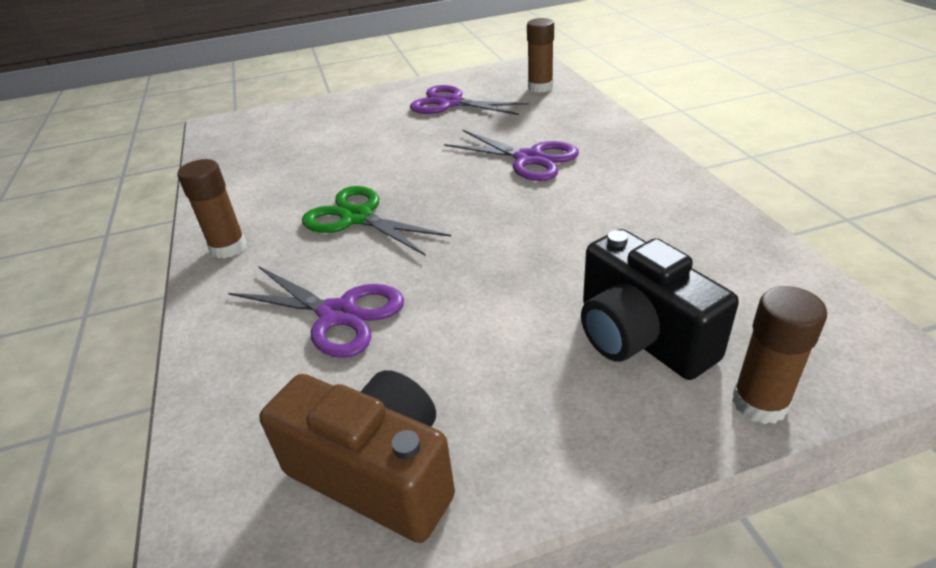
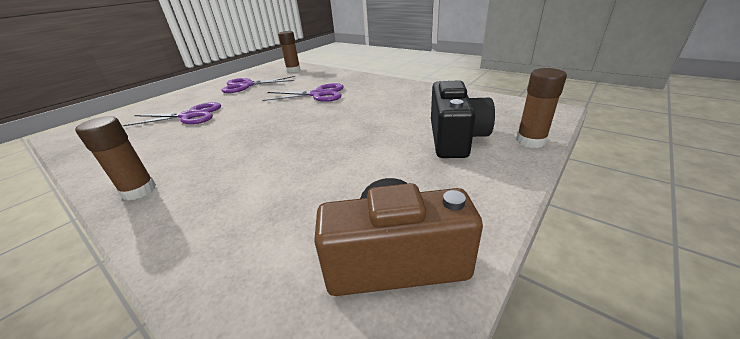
camera: 35 degrees left, 5 degrees down
purple scissors [228,266,404,358] -> purple scissors moved to [123,102,221,126]
green scissors [302,186,451,256] -> none
black camera [581,229,739,380] -> black camera turned 105 degrees counterclockwise [431,80,495,158]

